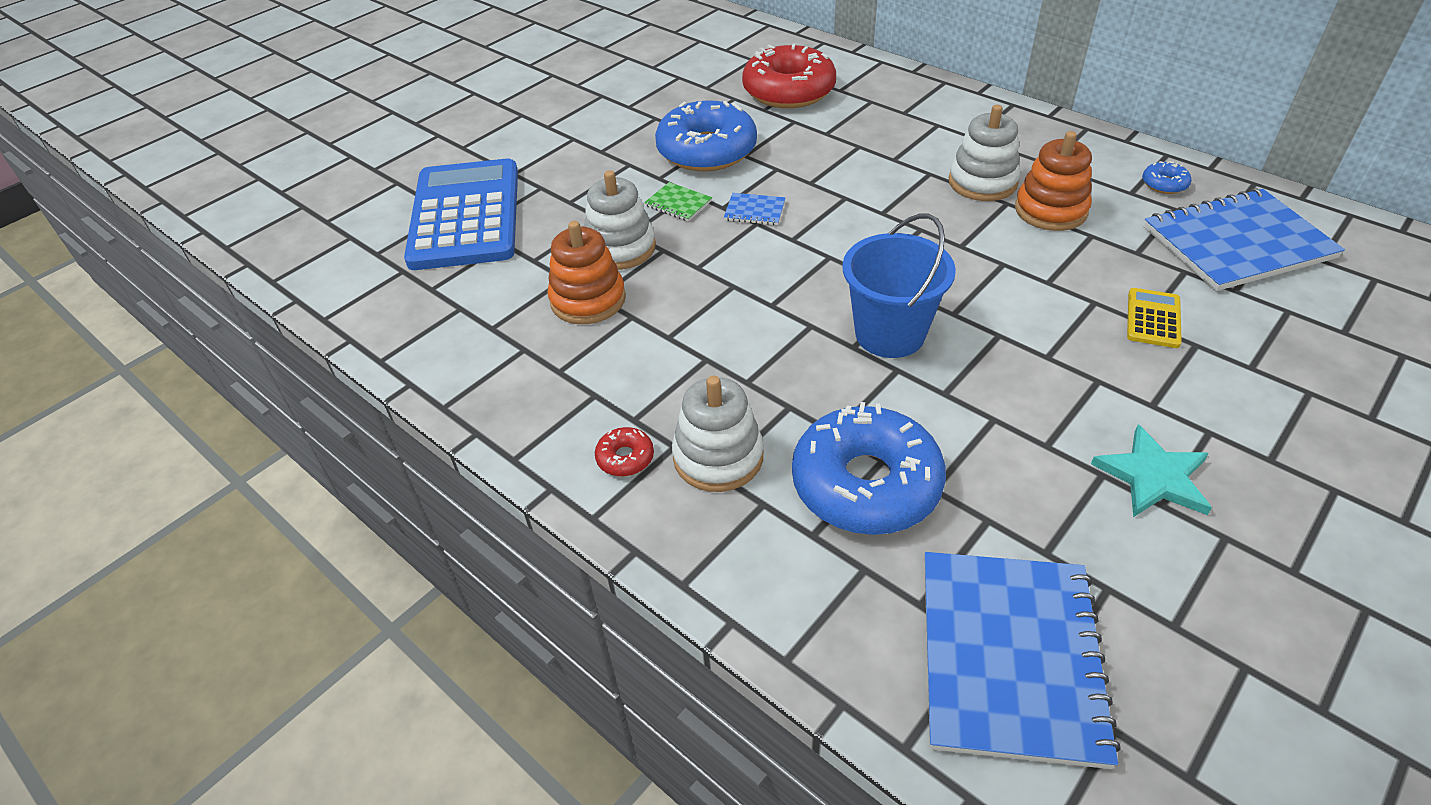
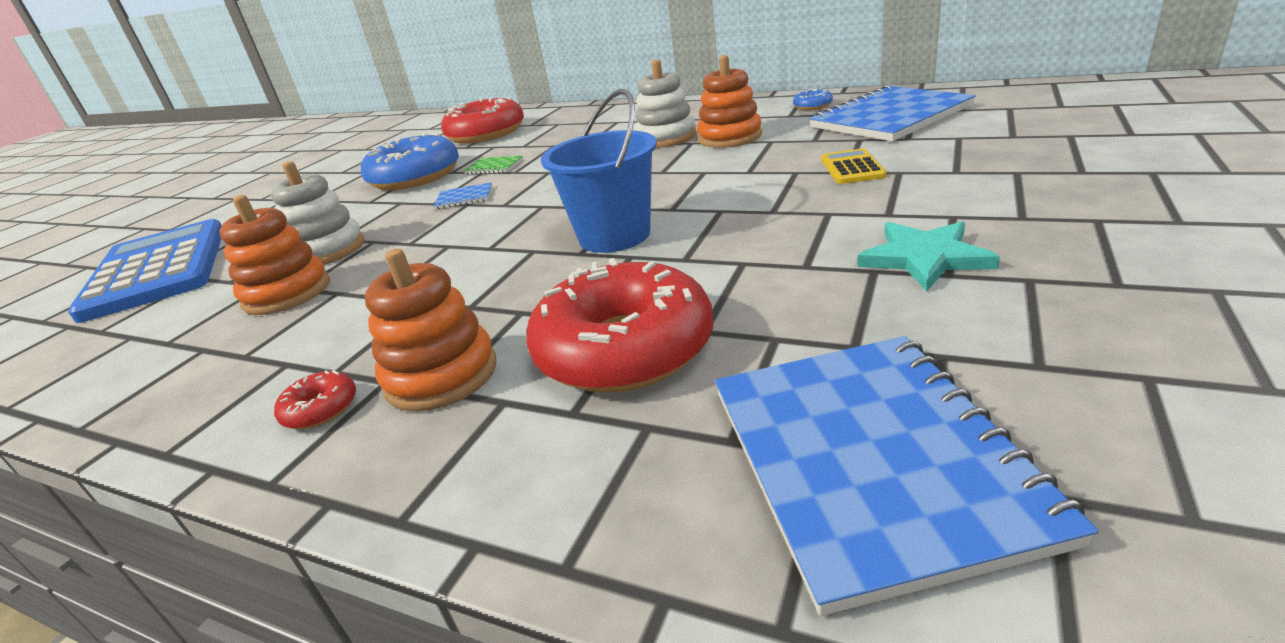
camera: 15 degrees left, 15 degrees down
green notebook [644,182,712,221] -> green notebook moved to [464,156,523,175]
white stacking toy [672,376,764,492] -> orange stacking toy [365,249,497,411]
blue donut [792,402,946,535] -> red donut [526,258,713,393]

